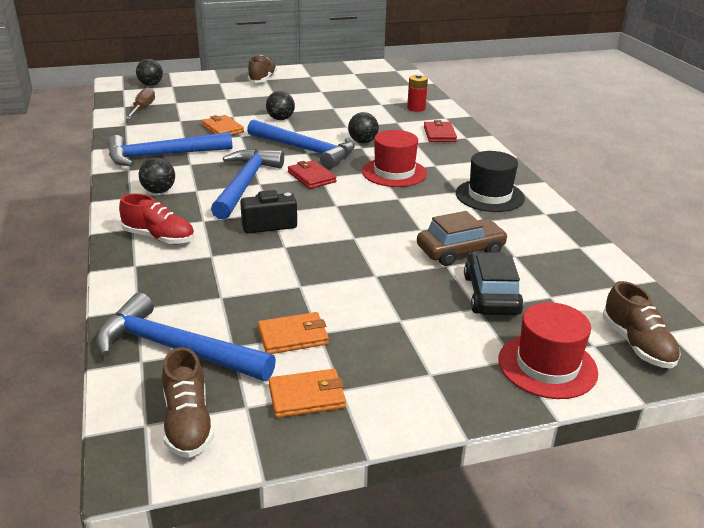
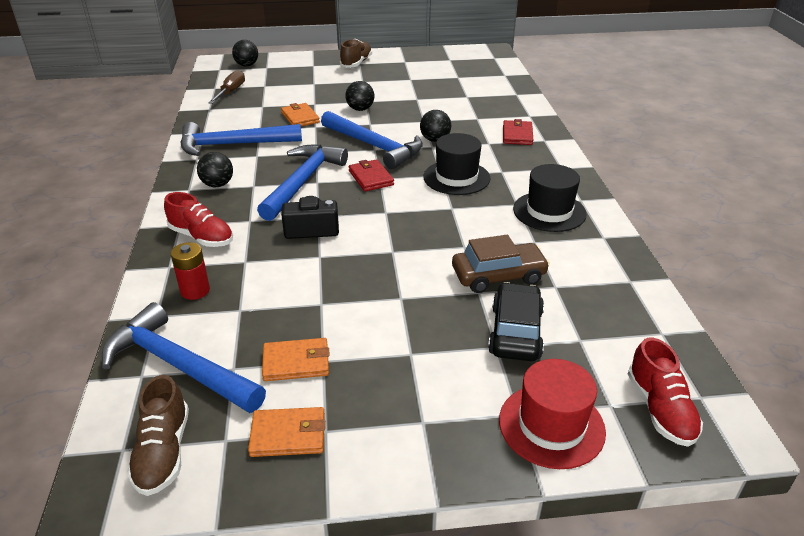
camera: 10 degrees right, 5 degrees up
red hat [362,130,427,187] -> black hat [423,133,490,195]
red battery [407,74,428,112] -> red battery moved to [171,242,210,300]
brown shoe [603,281,681,368] -> red shoe [628,337,703,447]

